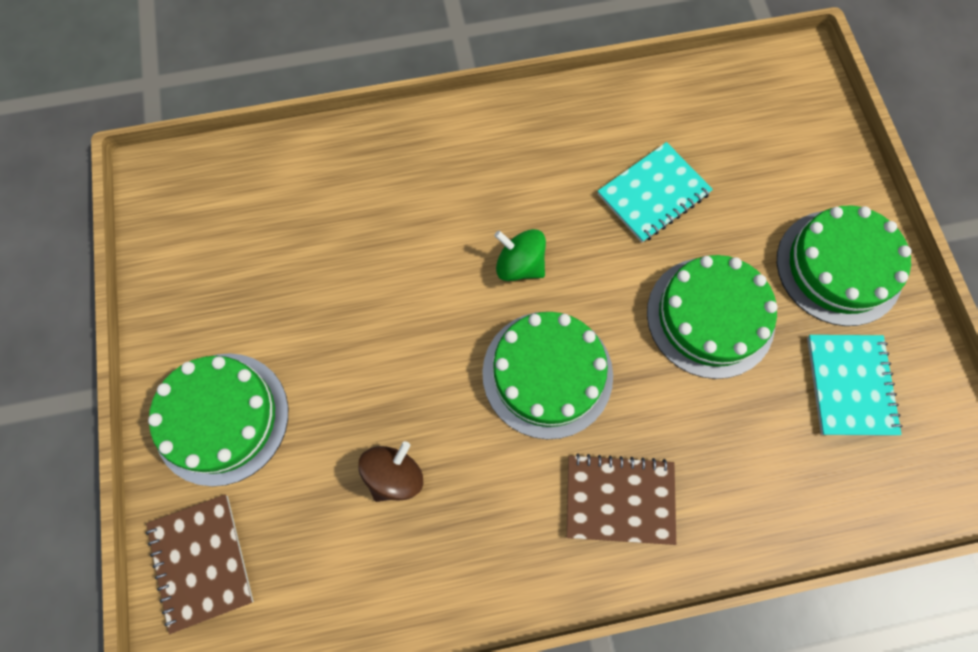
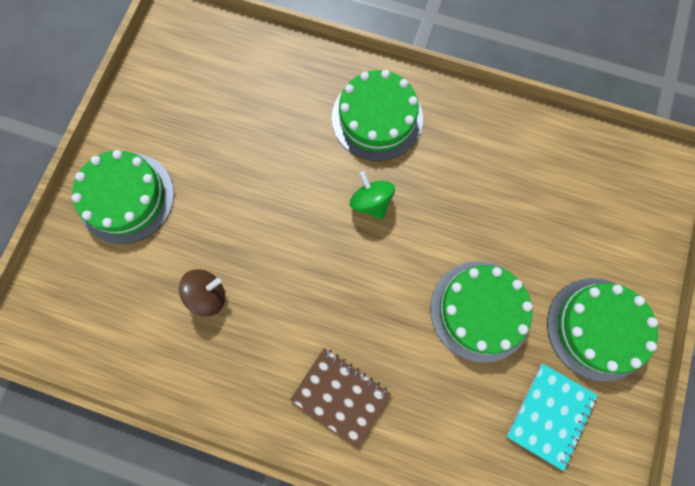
camera: 30 degrees right, 5 degrees up
brown notebook [146,494,253,634] -> none
green cake [482,312,613,439] -> green cake moved to [332,70,423,161]
turquoise notebook [598,142,713,243] -> none

